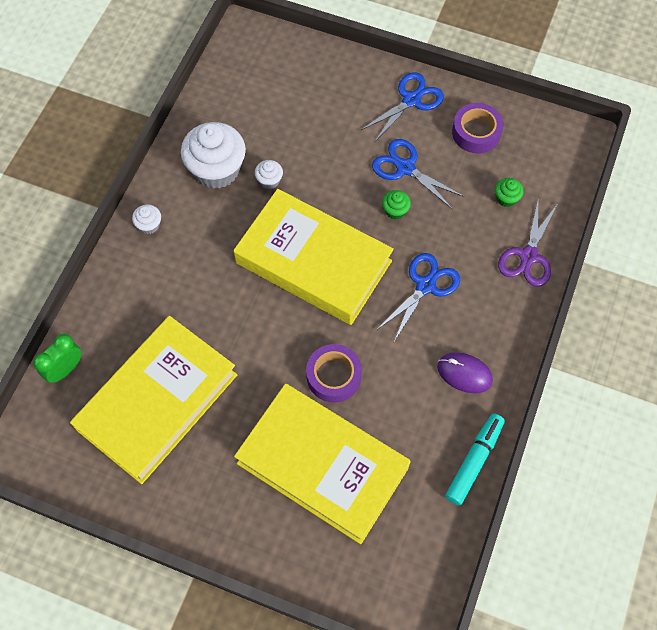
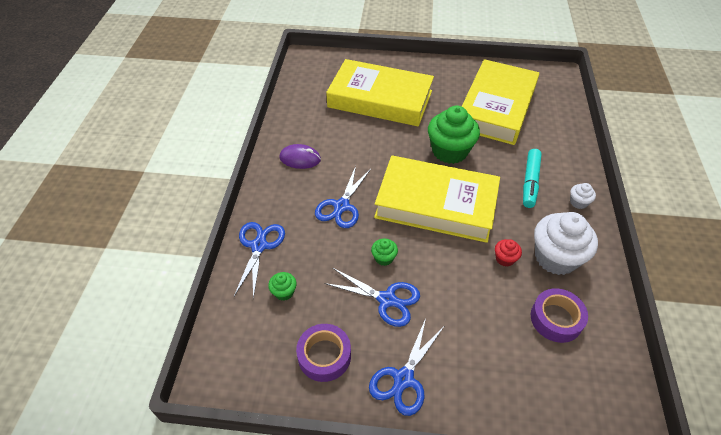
camera: 165 degrees right, 15 degrees down
green clock [33,334,82,383] -> none
white cupcake [255,160,283,189] -> red cupcake [495,239,522,267]
purple tape [306,344,362,403] -> purple tape moved to [531,288,588,343]
turquoise marker [445,413,505,505] -> turquoise marker moved to [523,149,542,208]
purple scissors [498,197,558,287] -> blue scissors [234,222,285,299]
none -> green cupcake [428,106,480,164]

